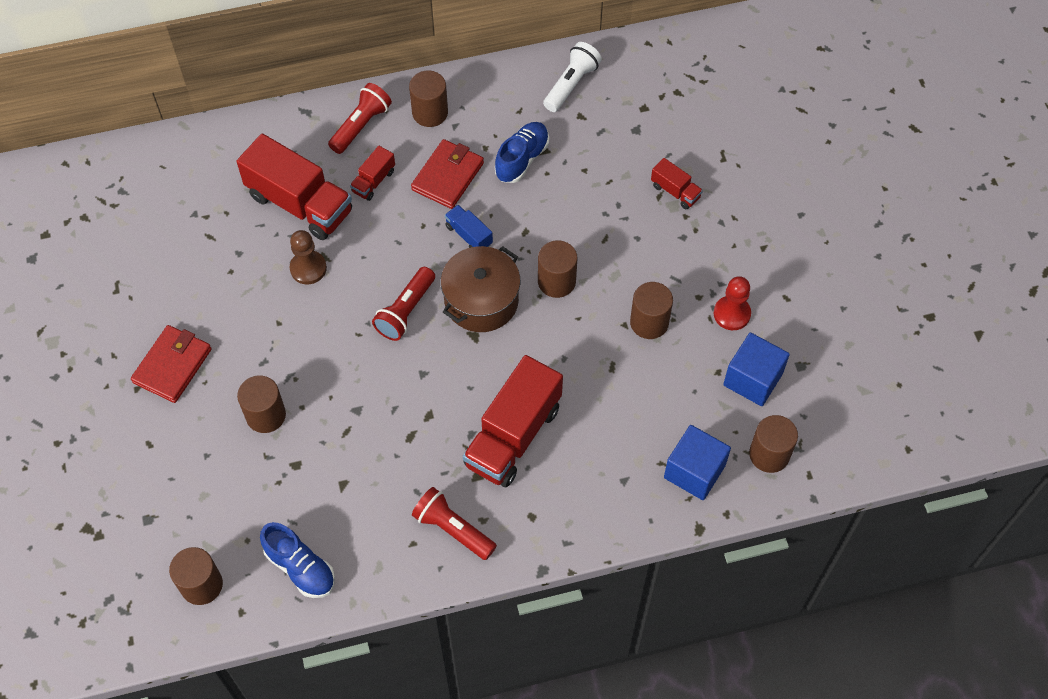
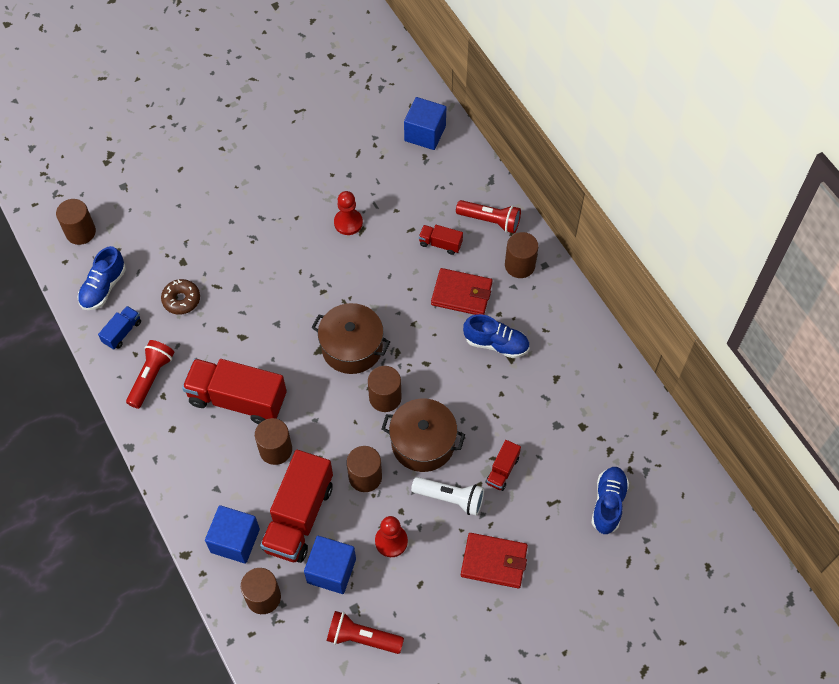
camera: 75 degrees right, 0 degrees up
red wallet [131,325,212,403] -> red wallet moved to [461,533,528,588]
red truck [237,134,352,240] -> red truck moved to [260,450,333,563]
brown cylinder [237,376,286,433] -> brown cylinder moved to [255,418,292,465]
brown pawn [289,230,327,284] -> red pawn [334,191,363,235]
red flashlight [372,267,435,341] -> red flashlight moved to [327,611,404,654]
blue truck [445,205,493,248] -> blue truck moved to [98,306,141,349]
white flashlight [543,42,602,112] -> white flashlight moved to [411,477,484,516]
none -> brown donut [161,279,200,315]
none -> brown pot [382,398,465,472]
none -> blue cube [404,97,446,150]
none -> blue shoe [591,467,629,534]

